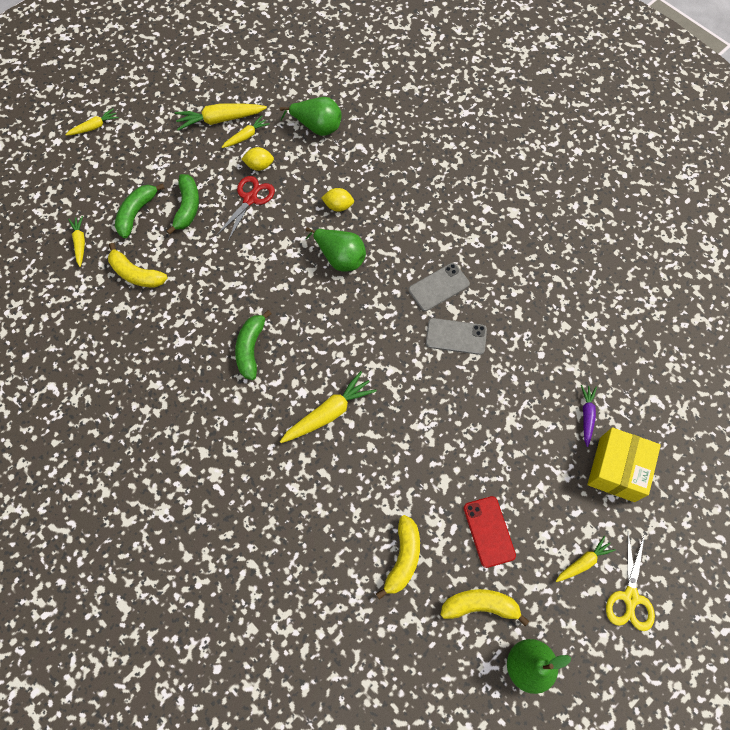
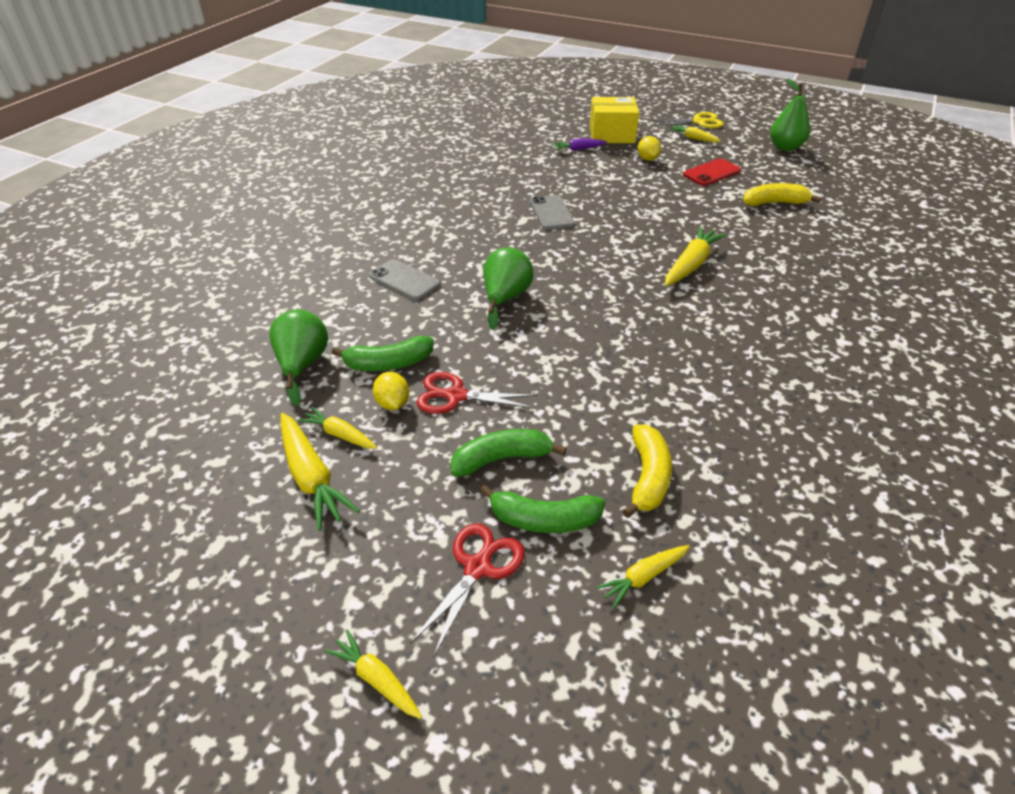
camera: 110 degrees left, 25 degrees down
green banana [235,310,271,380] -> green banana moved to [332,336,434,371]
yellow carrot [280,371,377,443] -> yellow carrot turned 90 degrees clockwise [665,226,727,286]
yellow lemon [321,188,354,212] -> yellow lemon moved to [638,136,661,161]
grey phone [408,263,470,311] -> grey phone moved to [369,259,441,300]
yellow banana [440,589,529,626] -> none
none -> red scissors [410,524,525,657]

